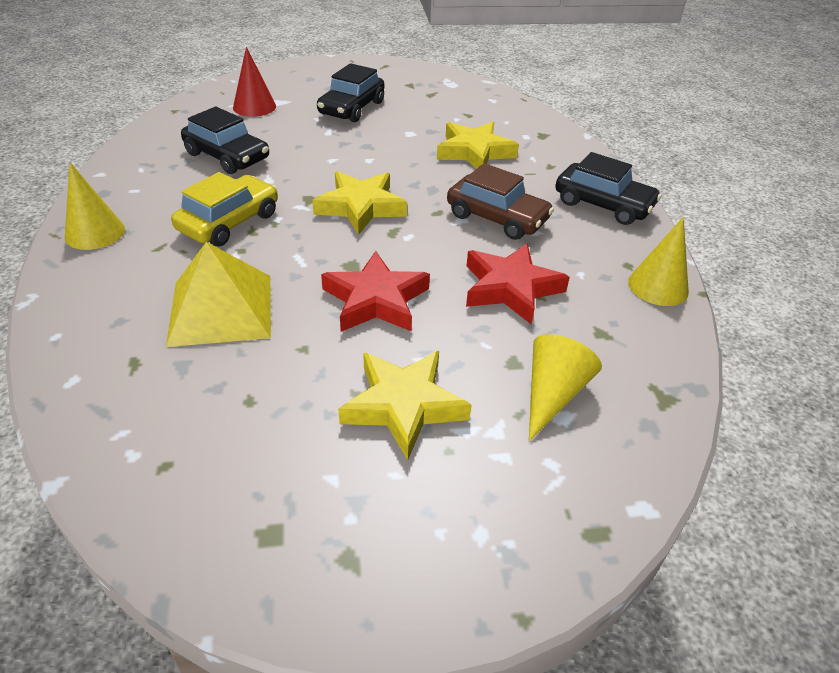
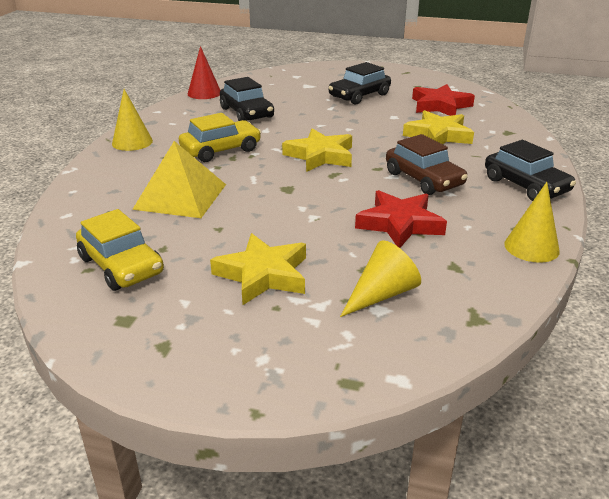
camera: 25 degrees right, 10 degrees down
red cone [233,47,276,117] -> red cone moved to [187,46,220,99]
red star [321,251,430,332] -> red star moved to [412,84,475,116]
none -> yellow car [76,209,164,291]

